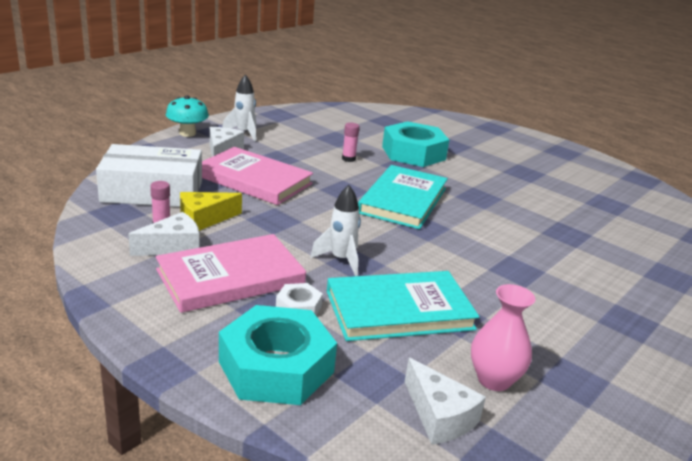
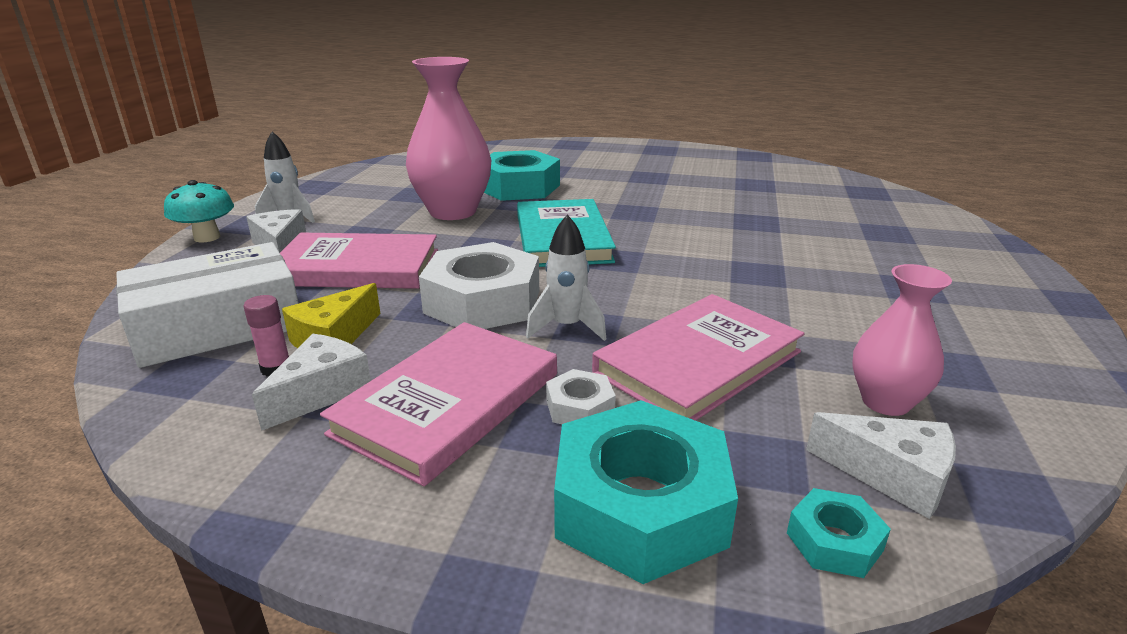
camera: 25 degrees left, 0 degrees up
turquoise book [327,271,479,341] -> pink book [592,294,804,421]
pink glue stick [342,123,359,162] -> pink vase [406,57,491,220]
none -> white nut [419,242,539,329]
none -> turquoise nut [787,488,891,578]

